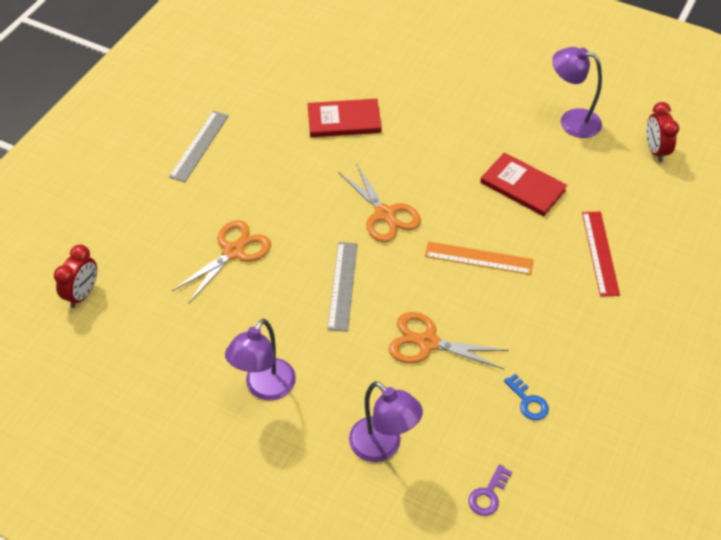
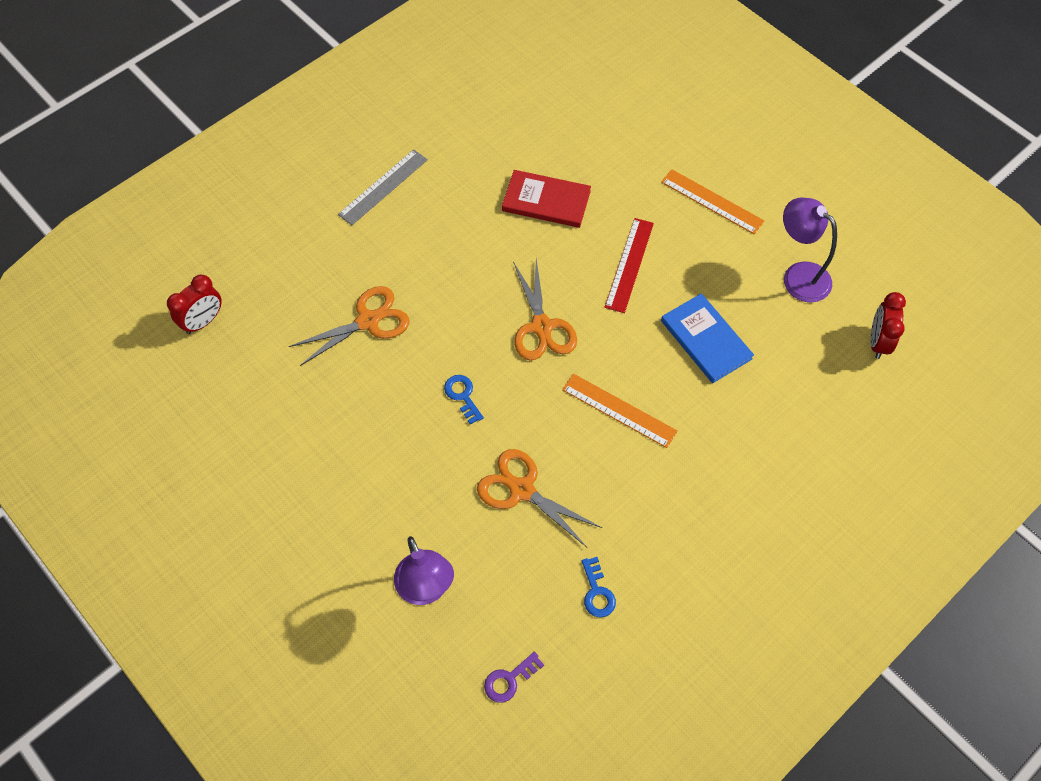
camera: 20 degrees right, 10 degrees up
purple lamp [225,319,296,401] -> none
grey ruler [328,242,357,332] -> blue key [444,375,484,425]
red book [480,152,567,217] -> blue book [661,293,754,383]
red ruler [582,212,620,297] -> red ruler moved to [605,218,654,313]
none -> orange ruler [661,169,764,234]

